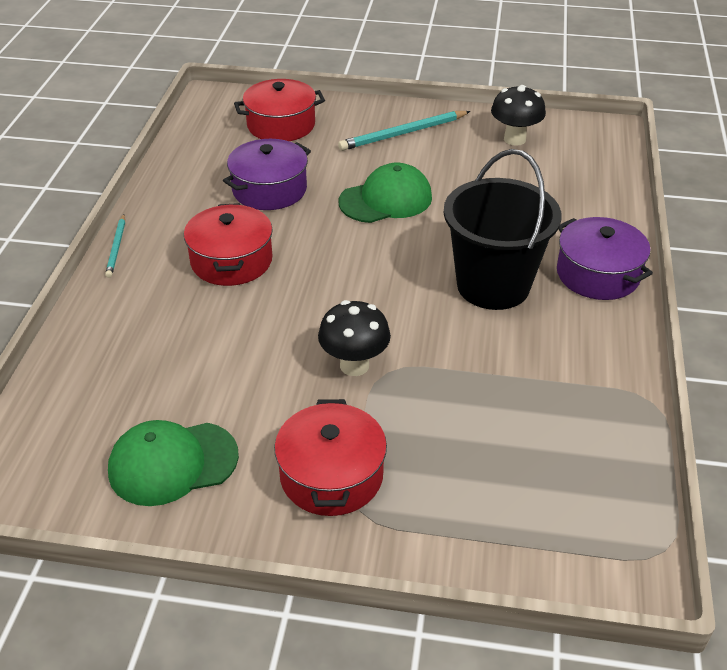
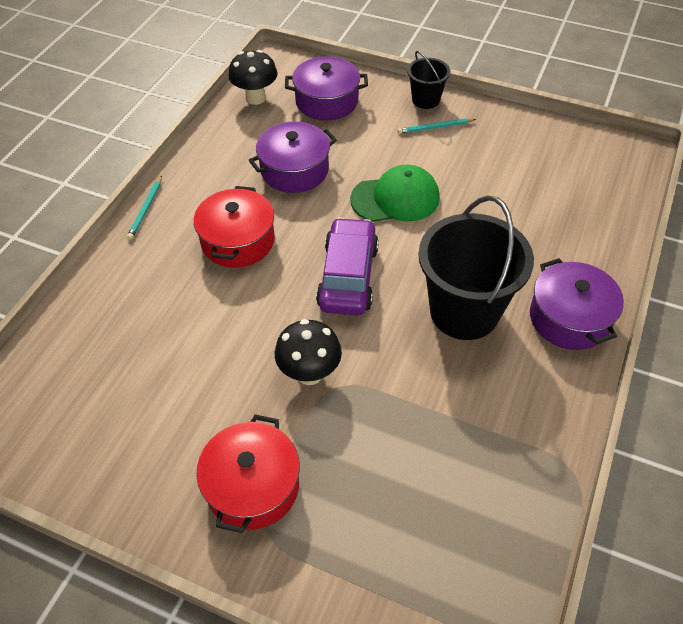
camera: 15 degrees right, 10 degrees up
green cap [108,420,239,506] -> none
red pot [234,79,325,141] -> purple pot [285,56,368,121]
turquoise pencil [338,111,471,151] -> turquoise pencil [398,118,476,134], size x0.58
black mushroom [491,85,546,146] -> black mushroom moved to [228,50,278,105]
none -> purple car [316,217,379,316]
none -> black bucket [407,51,450,109]

